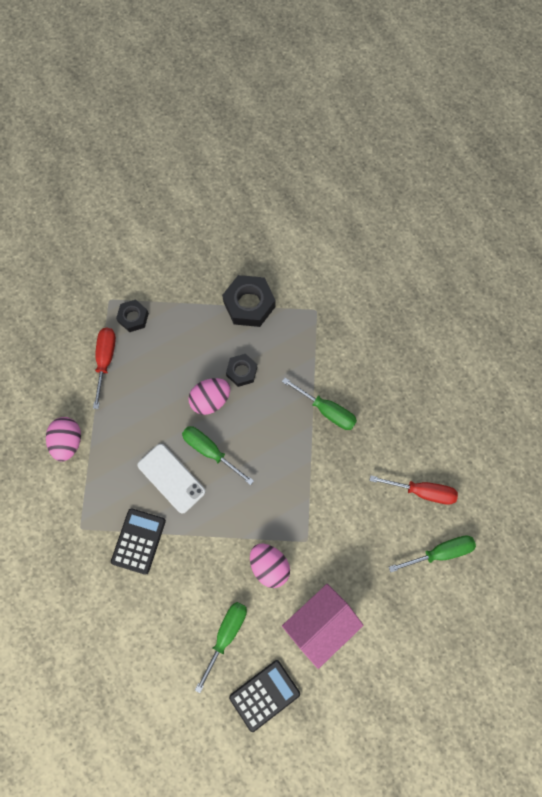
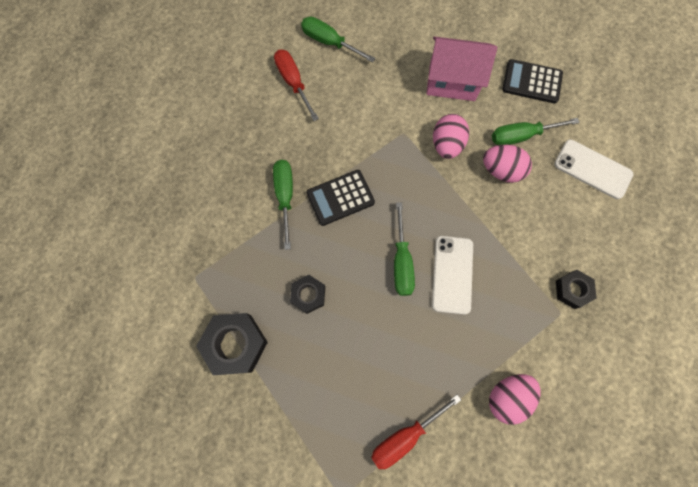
camera: 130 degrees left, 0 degrees up
black calculator [111,508,166,575] -> black calculator moved to [306,170,375,226]
black nut [116,300,149,332] -> black nut moved to [556,270,597,309]
pink egg [188,378,230,415] -> pink egg moved to [483,145,532,183]
none -> white phone [554,139,634,199]

